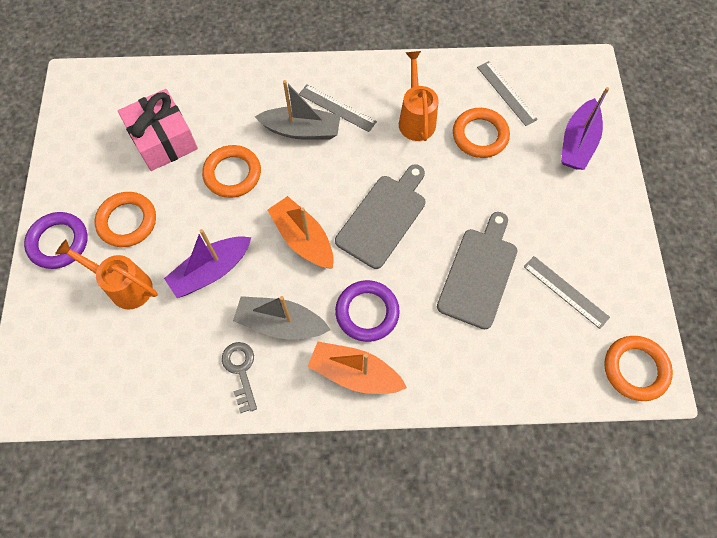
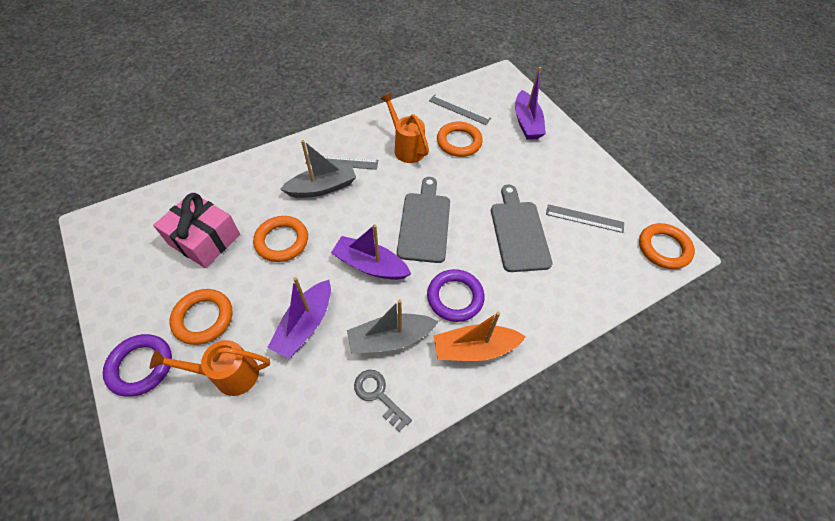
camera: 30 degrees left, 10 degrees down
orange boat [268,196,334,269] -> purple boat [331,224,411,280]

